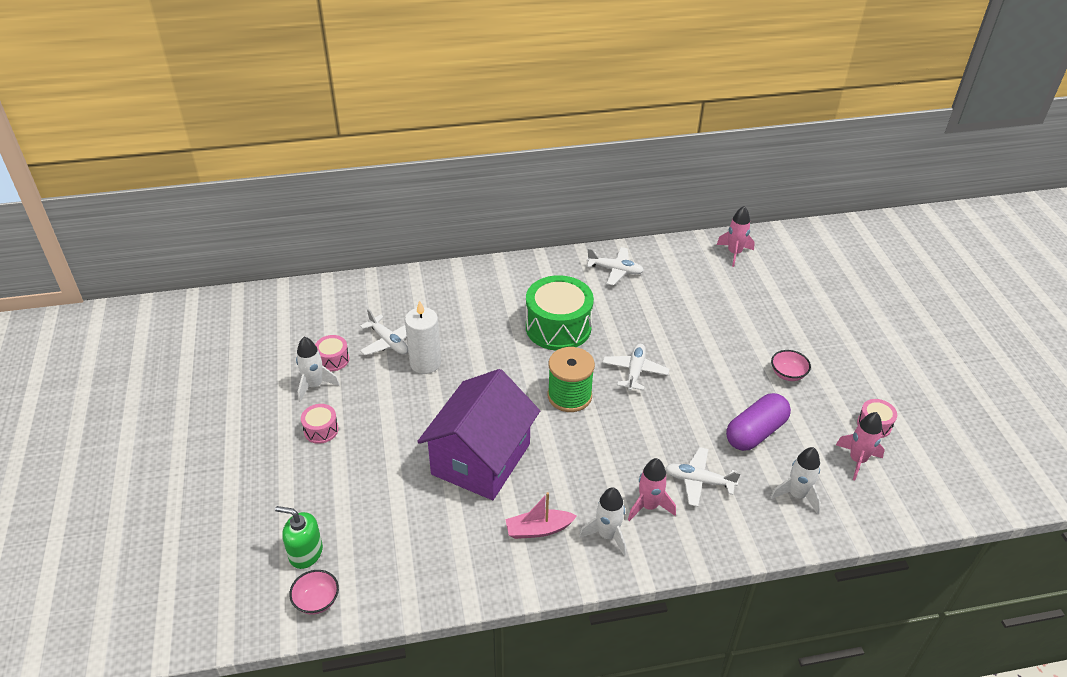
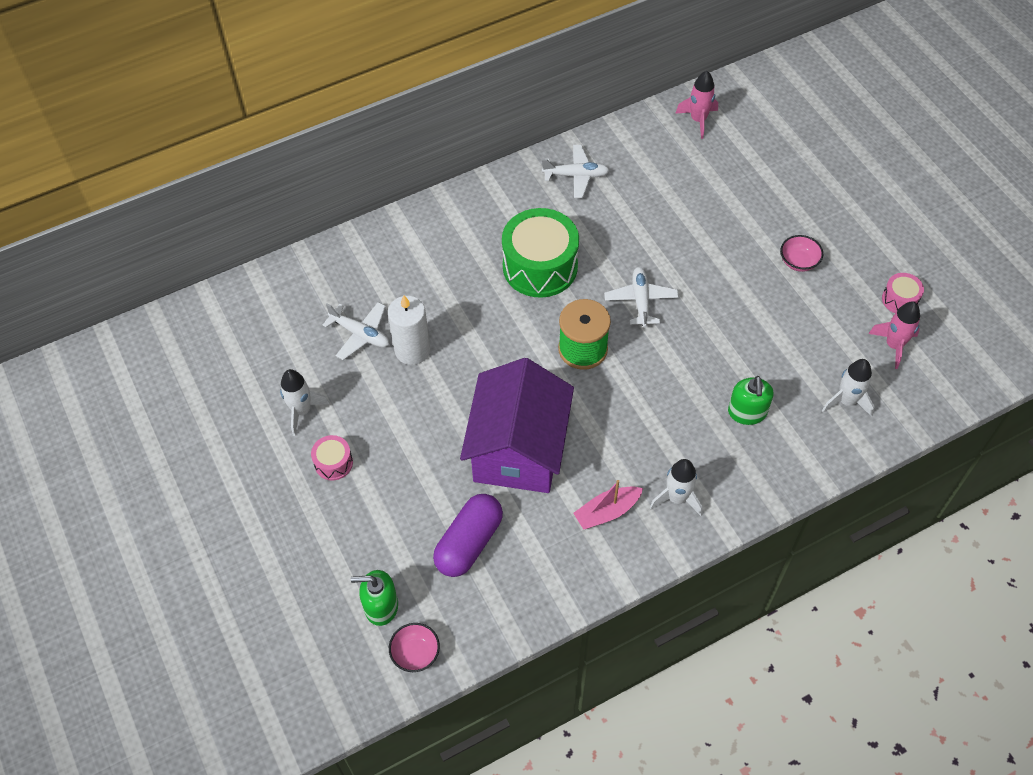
camera: 15 degrees left, 15 degrees up
pink drum [315,335,349,371] -> none
pink rocket [628,458,676,521] -> none
white plane [665,447,741,507] -> green soap dispenser [728,376,774,425]
purple capsule [726,393,791,451] -> purple capsule moved to [433,494,503,577]

